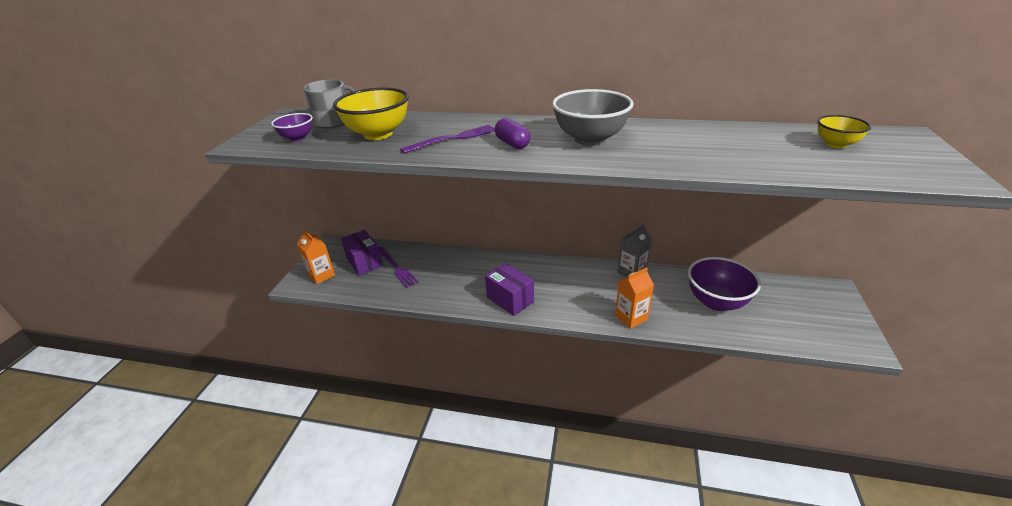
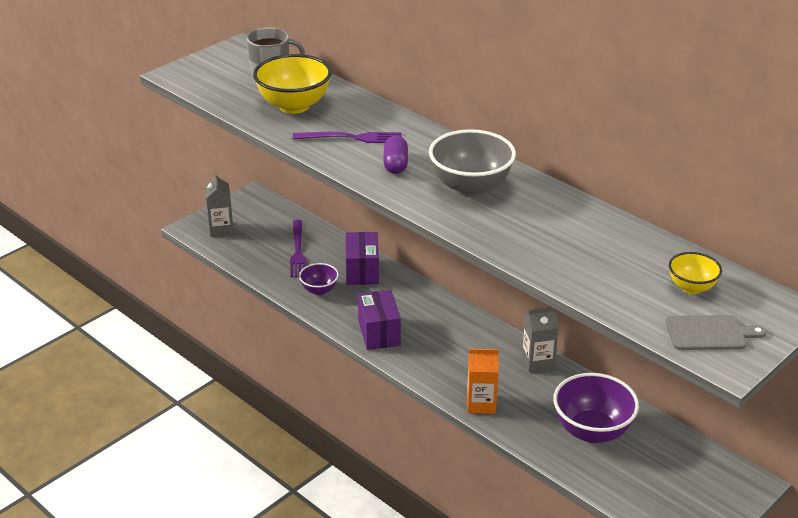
camera: 30 degrees right, 0 degrees up
purple bowl [271,113,313,142] -> purple bowl moved to [299,263,339,295]
orange carton [297,230,335,284] -> grey carton [205,173,234,237]
purple box [341,230,383,276] -> purple box moved to [345,232,379,285]
none -> grey cutting board [666,315,766,350]

